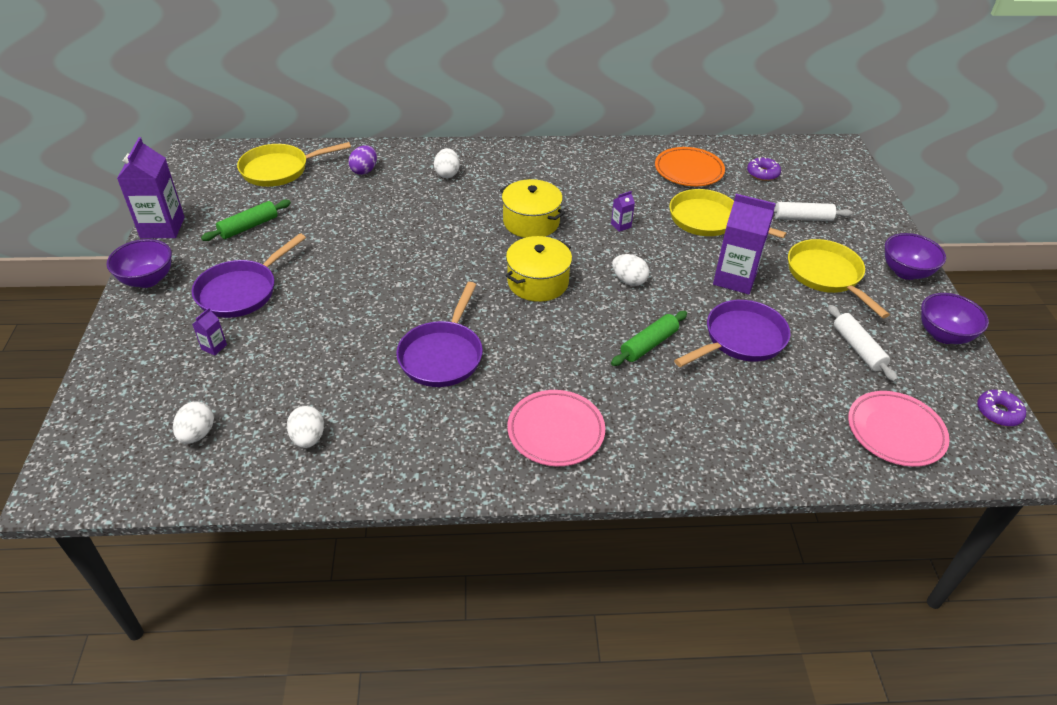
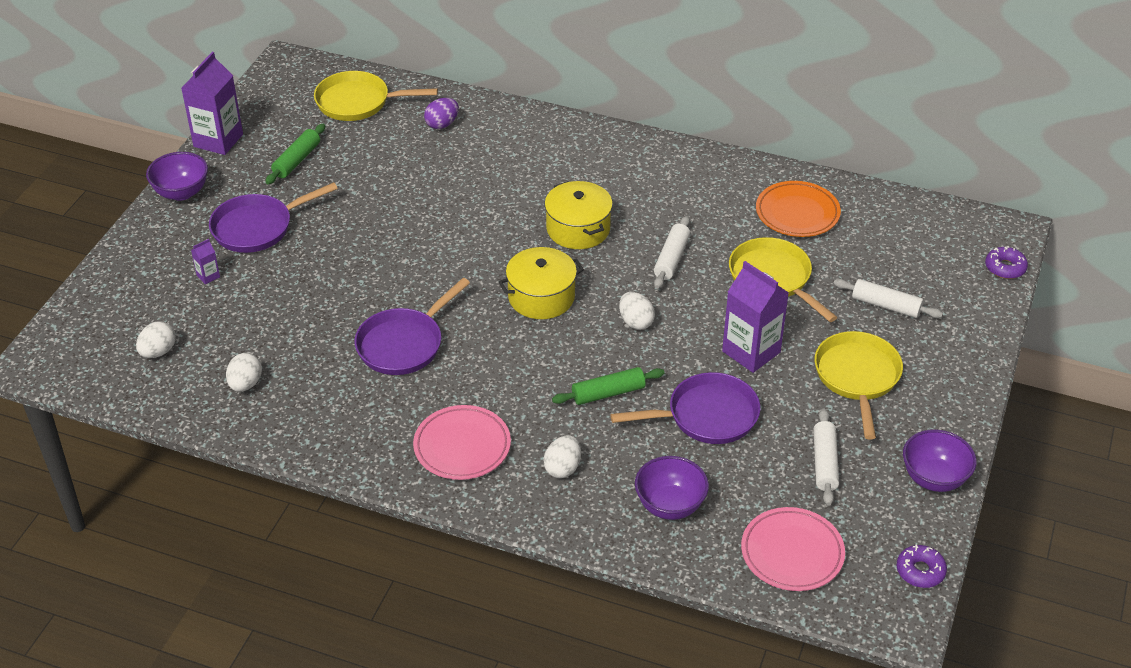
camera: 25 degrees right, 0 degrees up
green rolling pin [201,200,291,241] -> green rolling pin turned 45 degrees counterclockwise [265,124,325,184]
white egg [434,148,460,178] -> white egg moved to [543,435,581,478]
purple carton [611,191,635,232] -> white rolling pin [654,216,690,289]
purple donut [747,157,781,181] -> purple donut moved to [985,247,1028,279]
purple bowl [885,233,946,280] -> purple bowl moved to [635,456,709,520]

